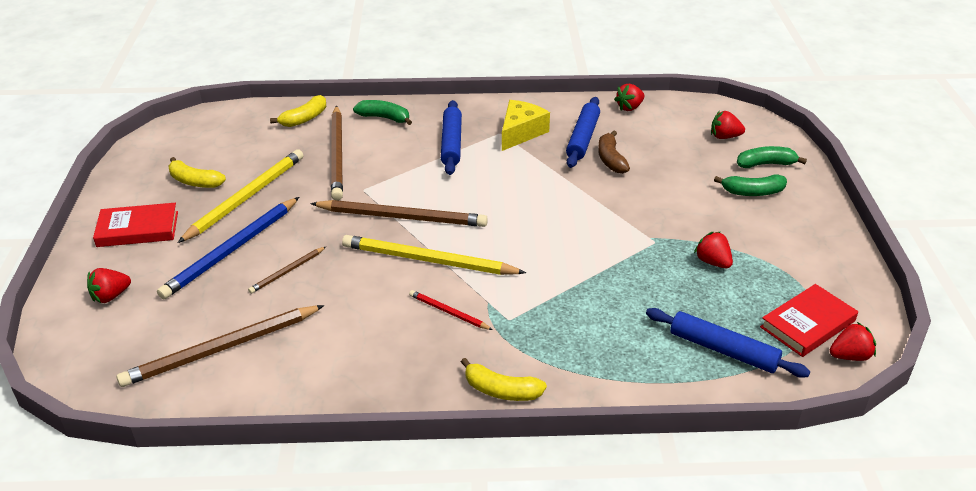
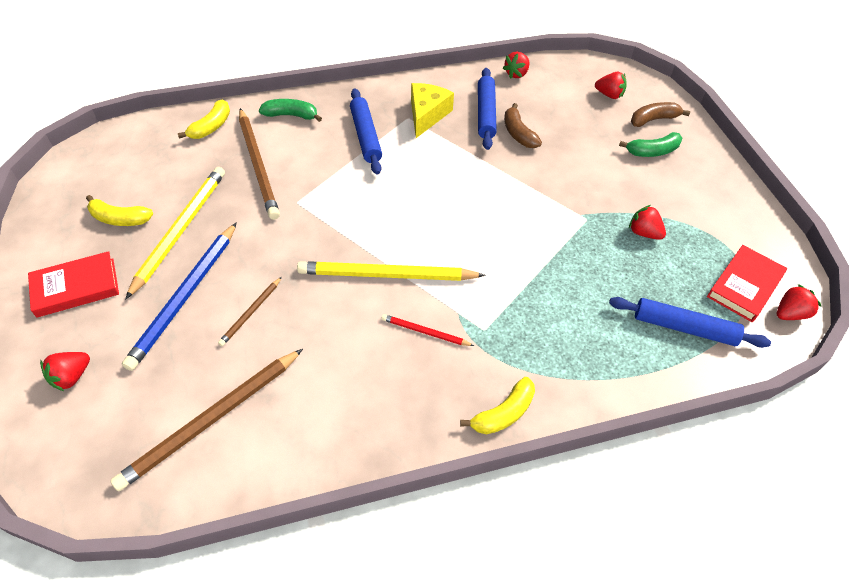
camera: 15 degrees left, 15 degrees up
brown pencil [310,200,488,227] -> none
yellow banana [461,358,547,401] -> yellow banana turned 45 degrees counterclockwise [460,377,535,434]
red strawberry [711,111,745,139] -> red strawberry turned 150 degrees counterclockwise [595,72,627,99]
green banana [737,146,807,168] -> brown banana [631,102,690,127]

